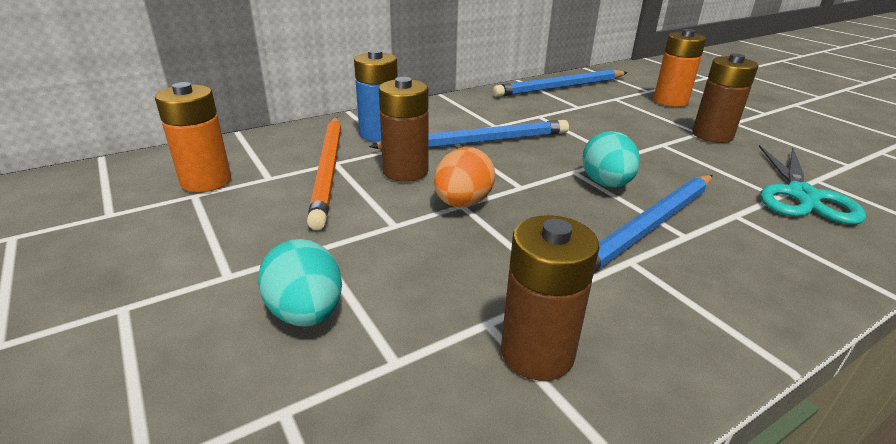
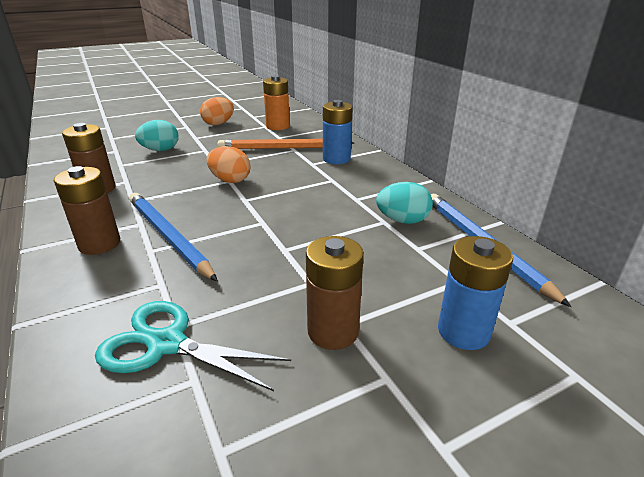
camera: 95 degrees right, 0 degrees up
blue pencil [369,120,569,149] -> none
brown battery [379,77,429,182] -> brown battery moved to [54,166,120,255]
turquoise egg [582,131,640,187] -> turquoise egg moved to [376,182,433,224]
orange battery [654,29,706,107] -> blue battery [438,236,513,350]
none -> orange egg [200,97,234,125]

